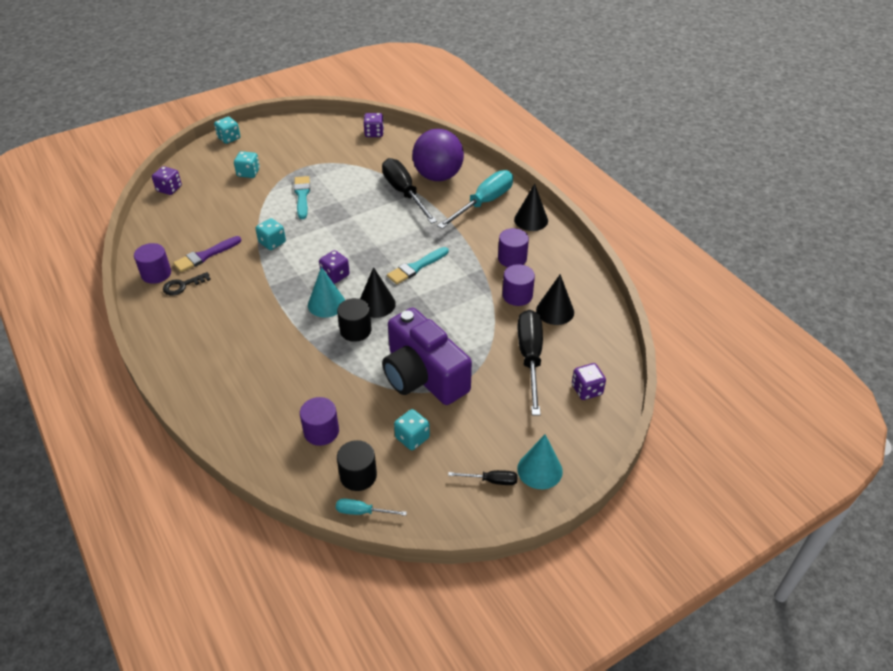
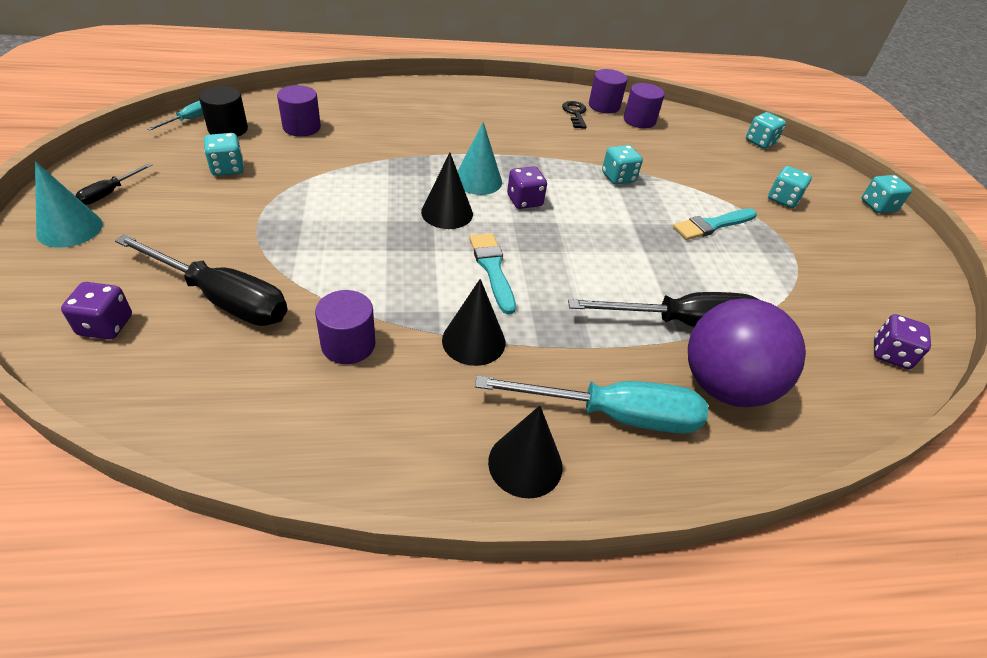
camera: 110 degrees right, 0 degrees up
purple dice [152,166,182,195] -> turquoise dice [746,112,786,149]
purple brush [173,236,241,272] -> none
turquoise brush [294,176,310,219] -> turquoise brush turned 135 degrees clockwise [673,208,757,240]
black cylinder [337,298,372,342] -> none
purple camera [382,308,472,405] -> none
turquoise screwdriver [437,170,513,229] -> turquoise screwdriver turned 60 degrees counterclockwise [475,376,708,434]
purple cylinder [498,228,529,267] -> purple cylinder moved to [624,83,665,128]
black cone [536,274,574,325] -> black cone moved to [442,279,505,366]

